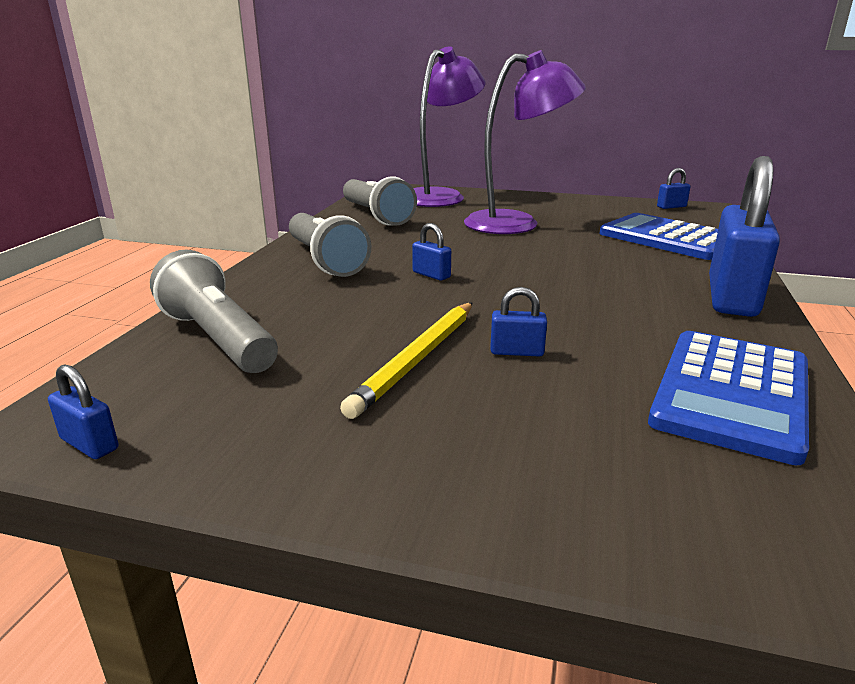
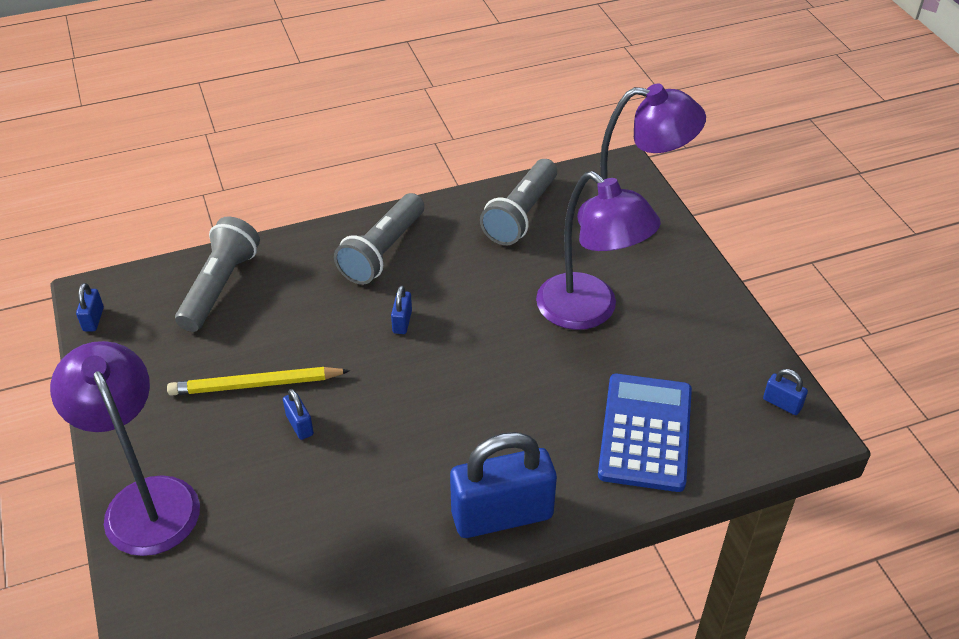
camera: 55 degrees right, 20 degrees up
blue calculator [648,331,809,465] -> none
none -> purple lamp [50,341,200,556]

